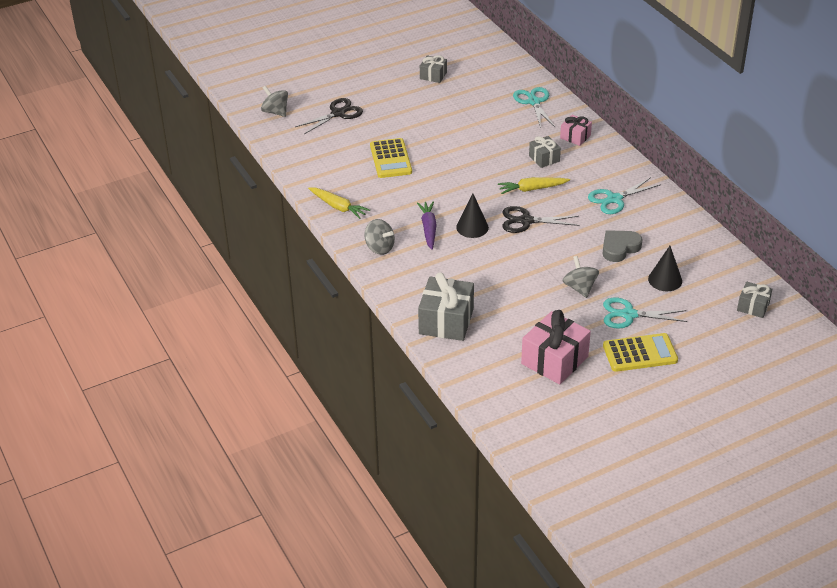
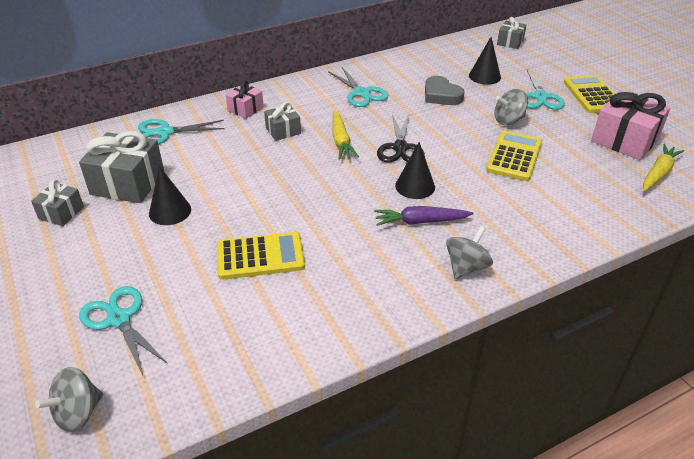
camera: 90 degrees left, 0 degrees up
black scissors [295,98,363,134] -> turquoise scissors [79,286,168,375]
yellow carrot [308,187,370,219] -> yellow carrot moved to [643,144,684,191]
grey gift [418,272,474,341] -> grey gift moved to [79,131,164,203]
none -> black cone [149,166,191,225]
none -> yellow calculator [486,131,542,181]

